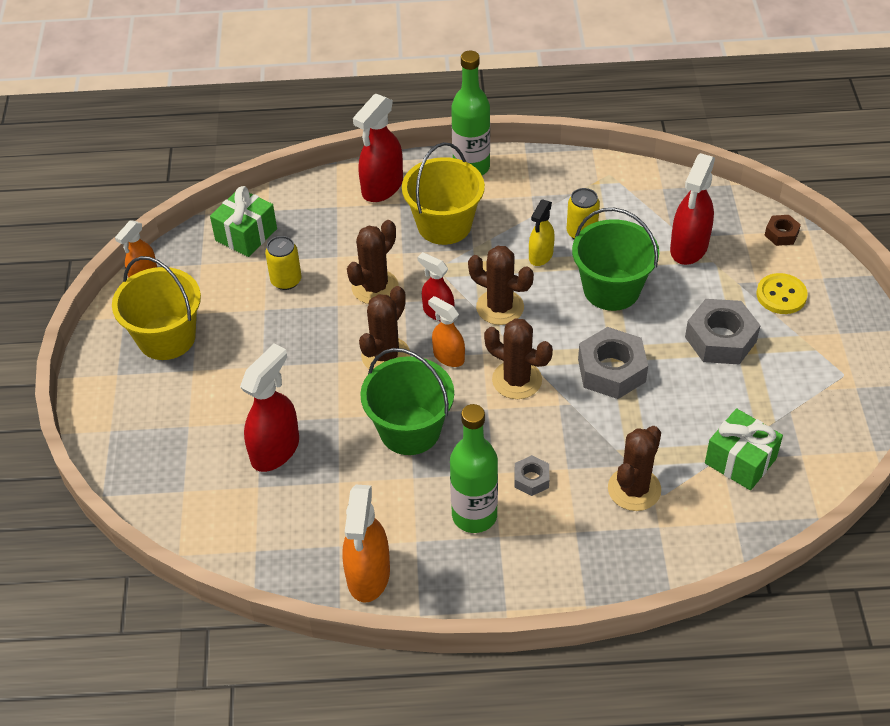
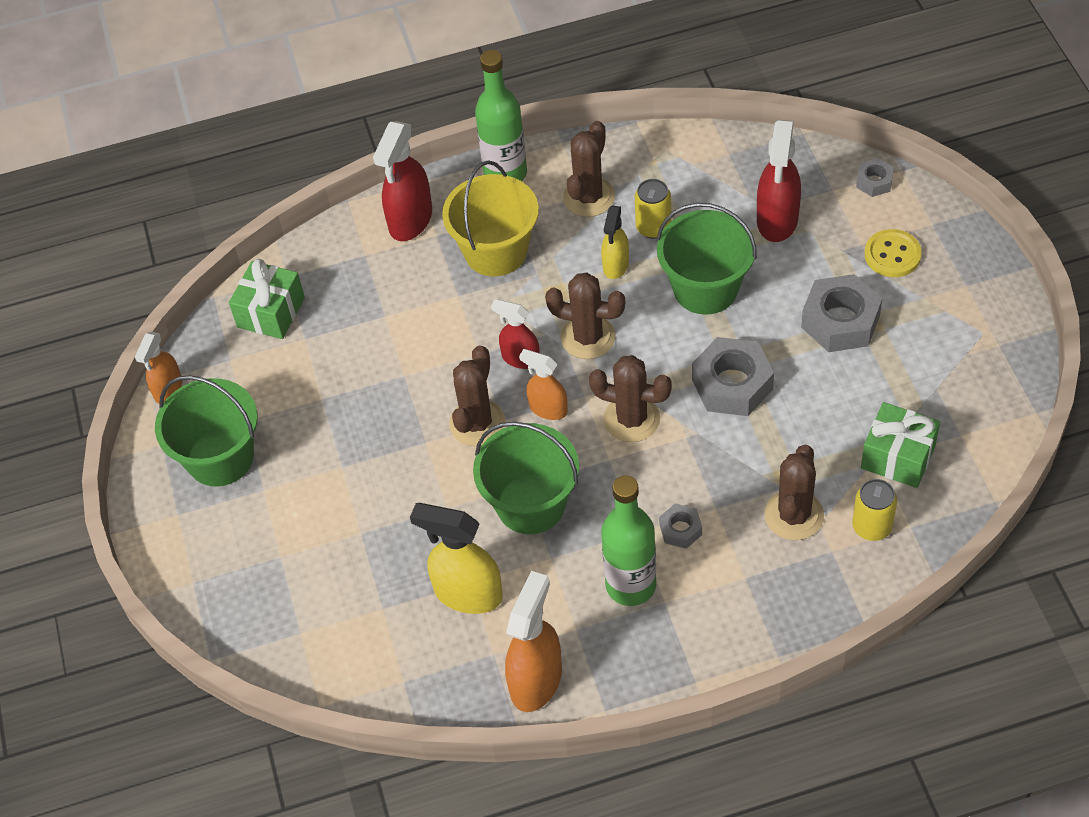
camera: 10 degrees left, 5 degrees up
yellow bucket [112,256,201,360] -> green bucket [155,375,258,487]
red spray bottle [240,343,299,472] -> none
yellow can [265,236,302,290] -> yellow can moved to [852,479,897,541]
orange spray bottle [342,485,390,602] -> orange spray bottle turned 150 degrees counterclockwise [505,571,562,712]
brown cactus [347,220,399,304] -> brown cactus moved to [563,121,615,217]
brown nut [764,215,801,246] -> grey nut [856,158,894,197]
none -> yellow spray bottle [410,503,503,614]

